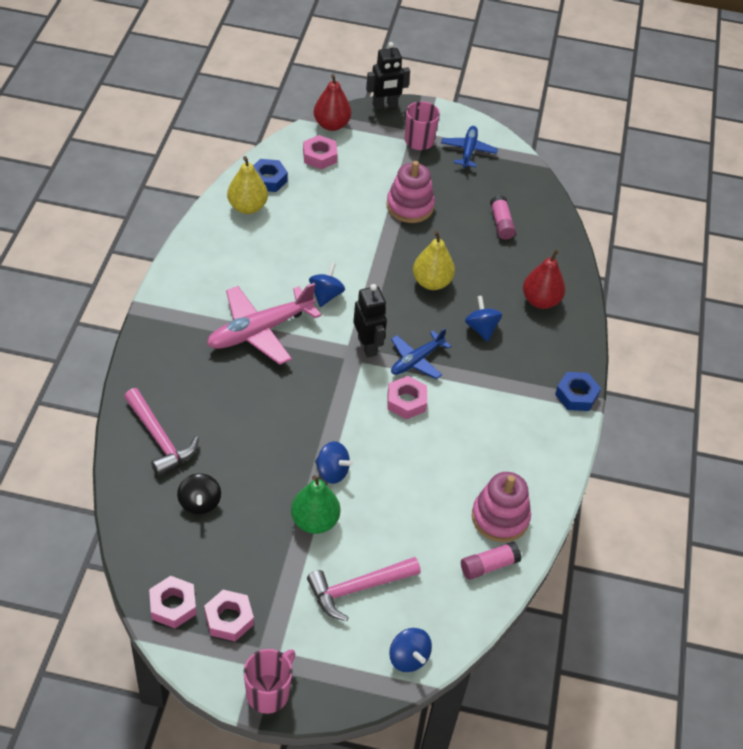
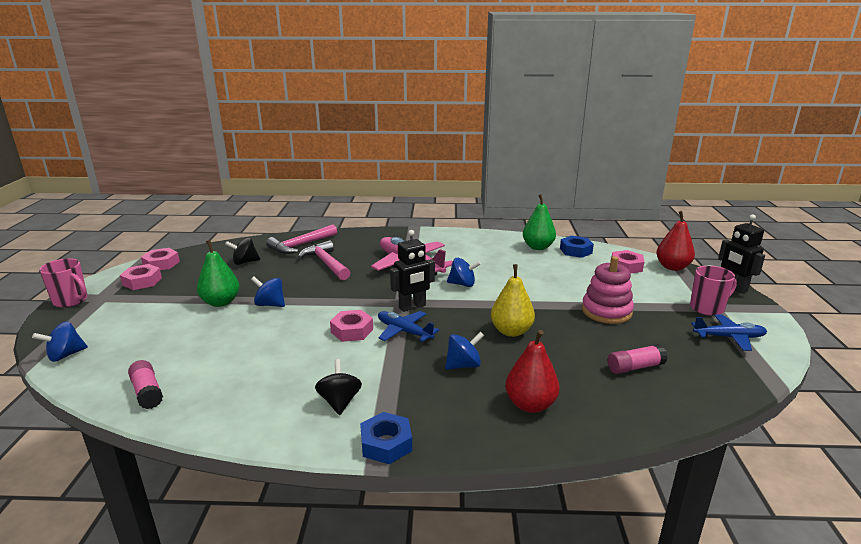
camera: 85 degrees right, 25 degrees down
yellow pear [227,156,268,214] -> green pear [523,194,556,250]
pink hammer [307,557,421,621] -> pink hammer moved to [298,240,350,280]
blue spinning top [315,441,353,484] -> blue spinning top turned 90 degrees clockwise [251,277,285,307]
pink stacking toy [472,472,531,542] -> none
none -> black spinning top [315,359,362,415]

